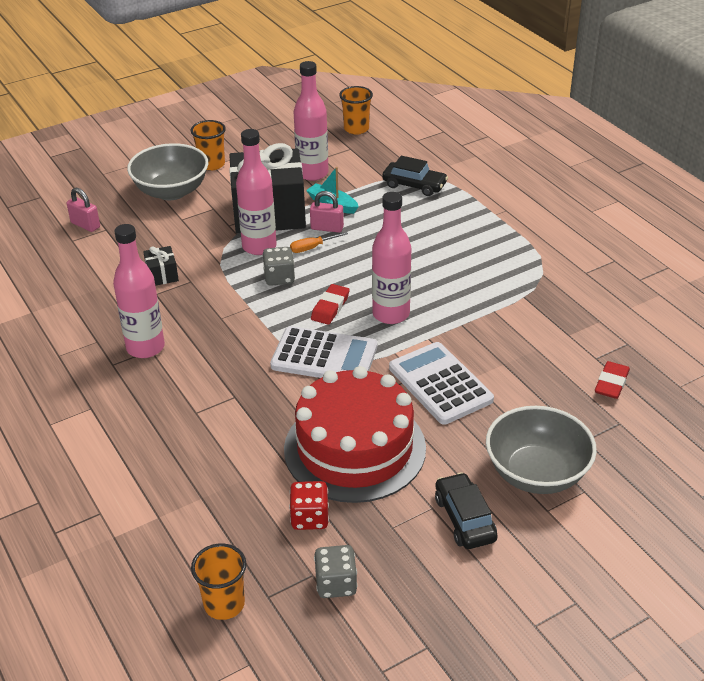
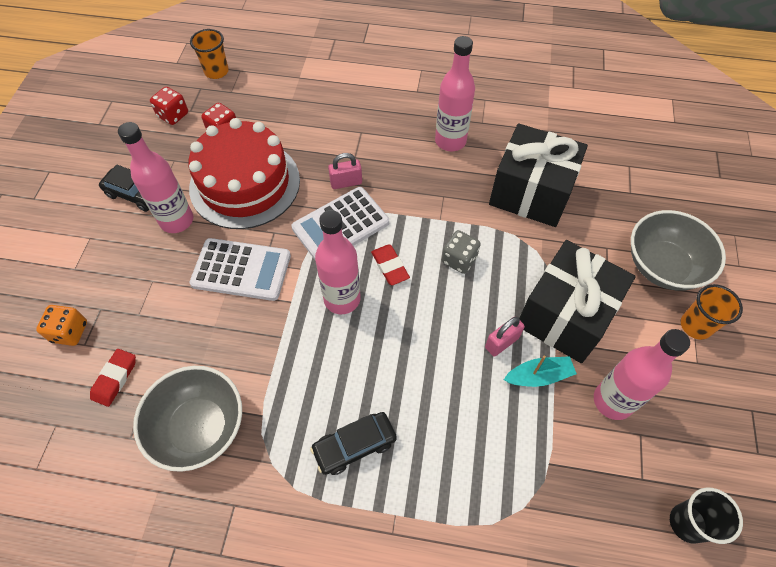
camera: 130 degrees right, 20 degrees up
pink padlock [67,188,100,232] -> pink padlock moved to [328,153,362,189]
black gift [143,246,179,286] -> black gift [489,123,588,227], size x2.47
pink bottle [236,129,277,255] -> pink bottle moved to [118,122,193,233]
orange screwdriver [290,232,348,253] -> none
grey dice [314,545,357,598] -> red dice [150,87,188,125]
orange cup [339,86,373,135] -> black cup [670,487,743,544]
black car [382,156,448,196] -> black car moved to [310,412,397,475]
grey bowl [486,406,597,494] -> grey bowl moved to [133,366,242,472]
red eraser [595,361,630,399] -> red eraser turned 45 degrees clockwise [90,349,136,407]
none -> orange dice [36,305,87,346]

